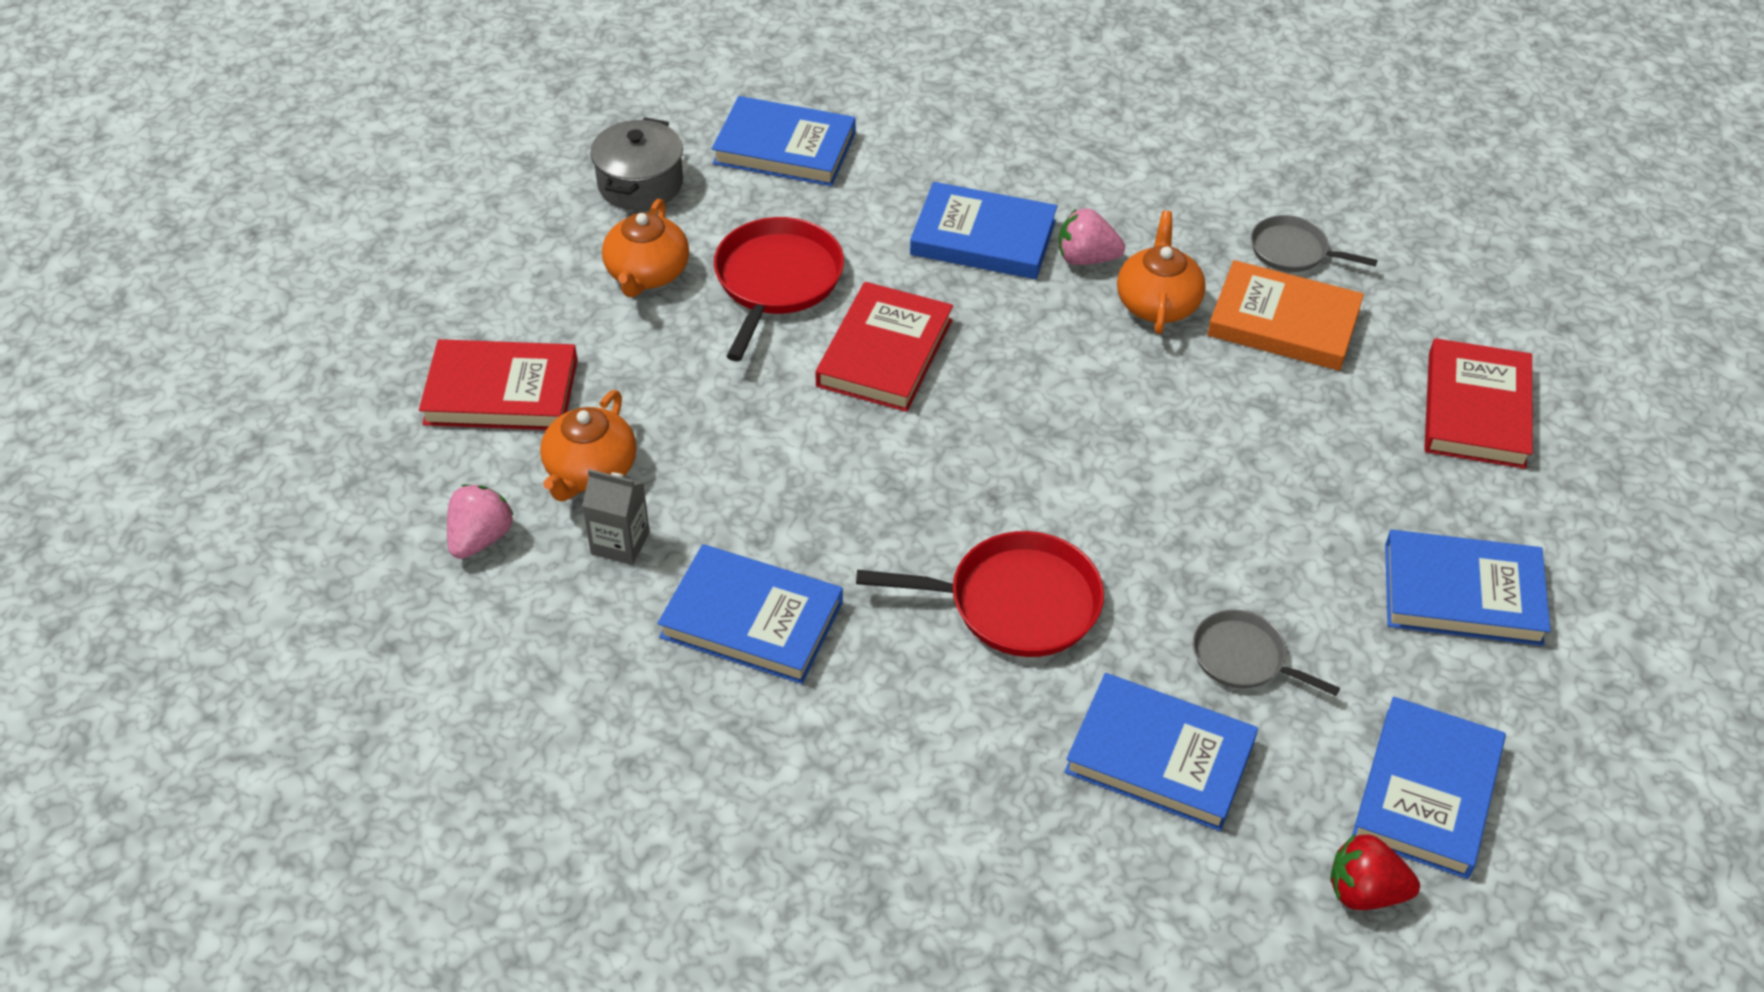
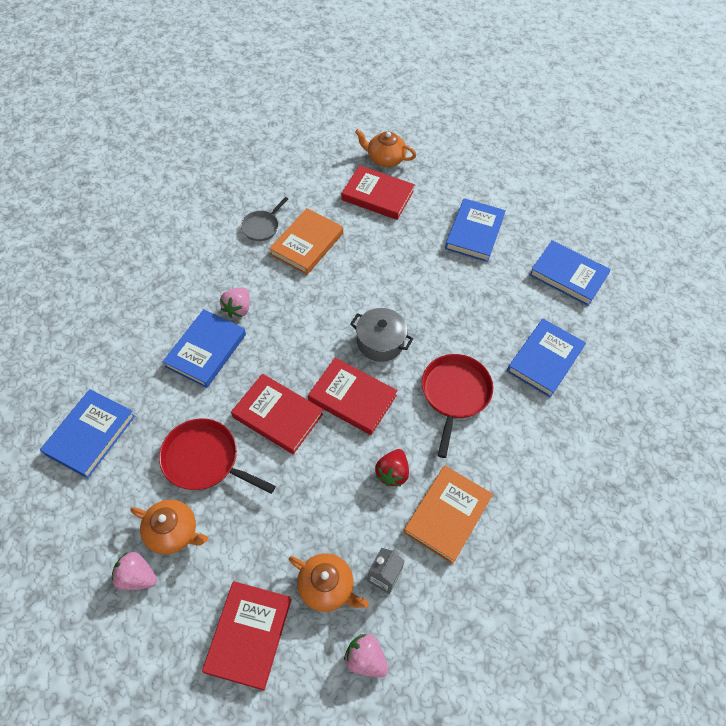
camera: 80 degrees left, 10 degrees up
grey pot [590,117,683,210] -> grey pot moved to [350,308,413,362]
blue book [657,544,843,684] -> orange book [404,465,493,564]
orange teapot [1117,211,1206,334] -> orange teapot moved to [355,129,416,167]
grey pan [1193,610,1340,696] -> none
red strawberry [1330,834,1420,910] -> red strawberry moved to [375,449,409,486]
none -> pink strawberry [112,552,157,590]
none -> red book [308,357,397,435]

